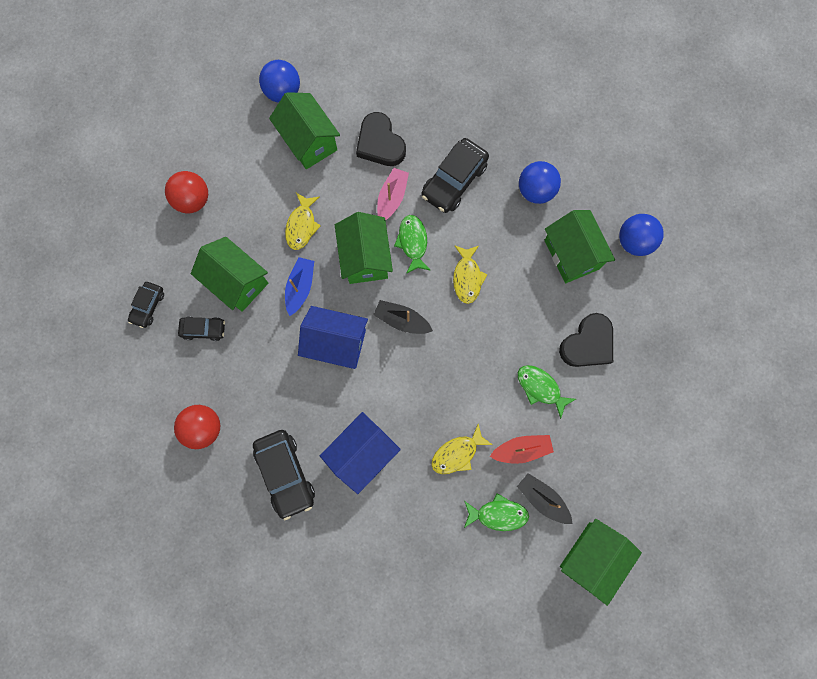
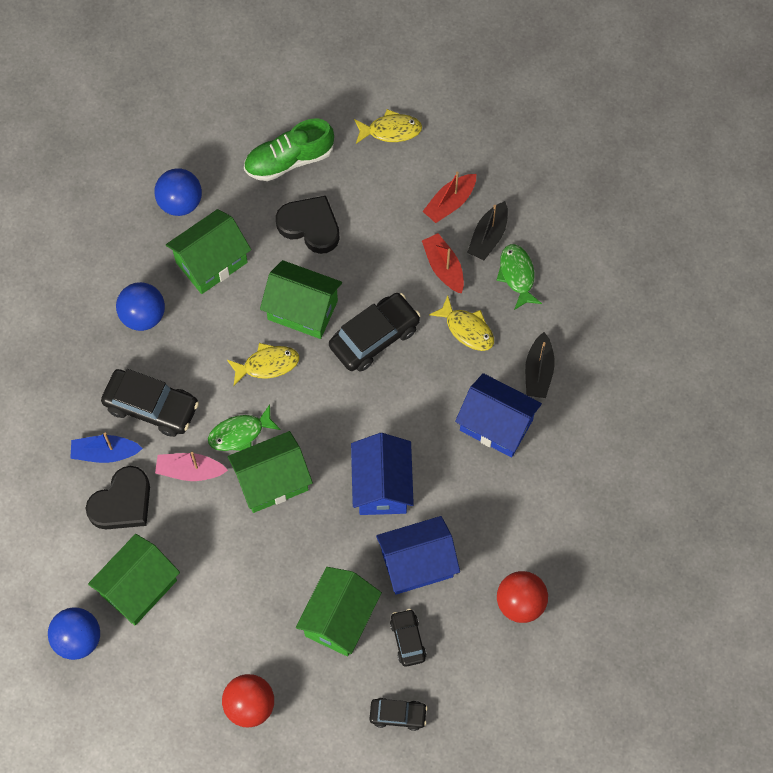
camera: 105 degrees left, 10 degrees down
black car [253,430,315,520] -> black car moved to [329,293,421,372]
yellow fish [285,193,321,250] -> yellow fish moved to [354,109,422,144]
blue boat [285,257,314,316] -> blue boat moved to [70,433,143,463]
black boat [373,300,433,334] -> black boat moved to [525,332,555,398]
green fish [518,365,576,419] -> none
green house [560,519,642,606] -> green house moved to [260,260,342,339]
none -> green shoe [244,118,334,181]
none -> blue house [376,516,460,595]
none -> red boat [422,171,476,223]

